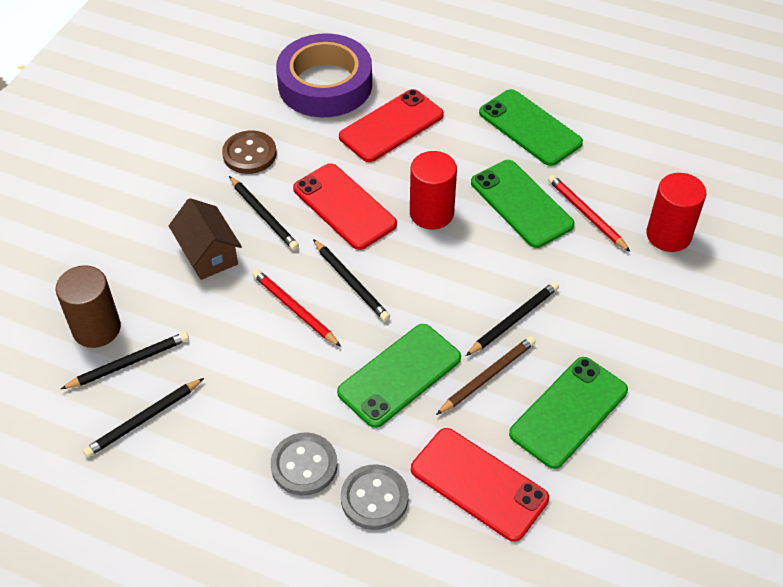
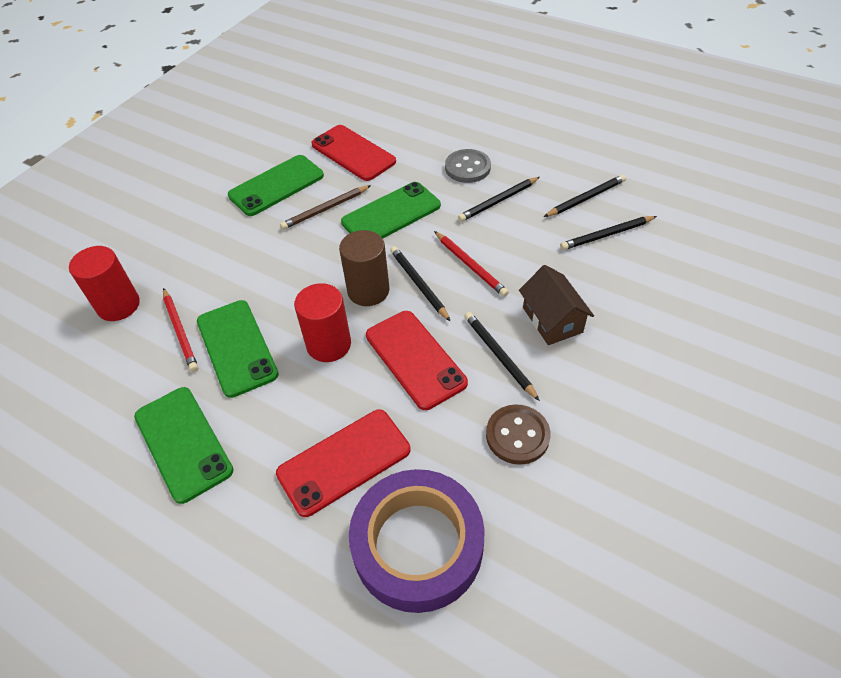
camera: 170 degrees left, 0 degrees up
brown cylinder [55,265,121,348] -> brown cylinder moved to [339,230,389,306]
grey button [341,464,409,530] -> none
black pencil [466,282,559,356] -> black pencil moved to [458,177,540,222]

